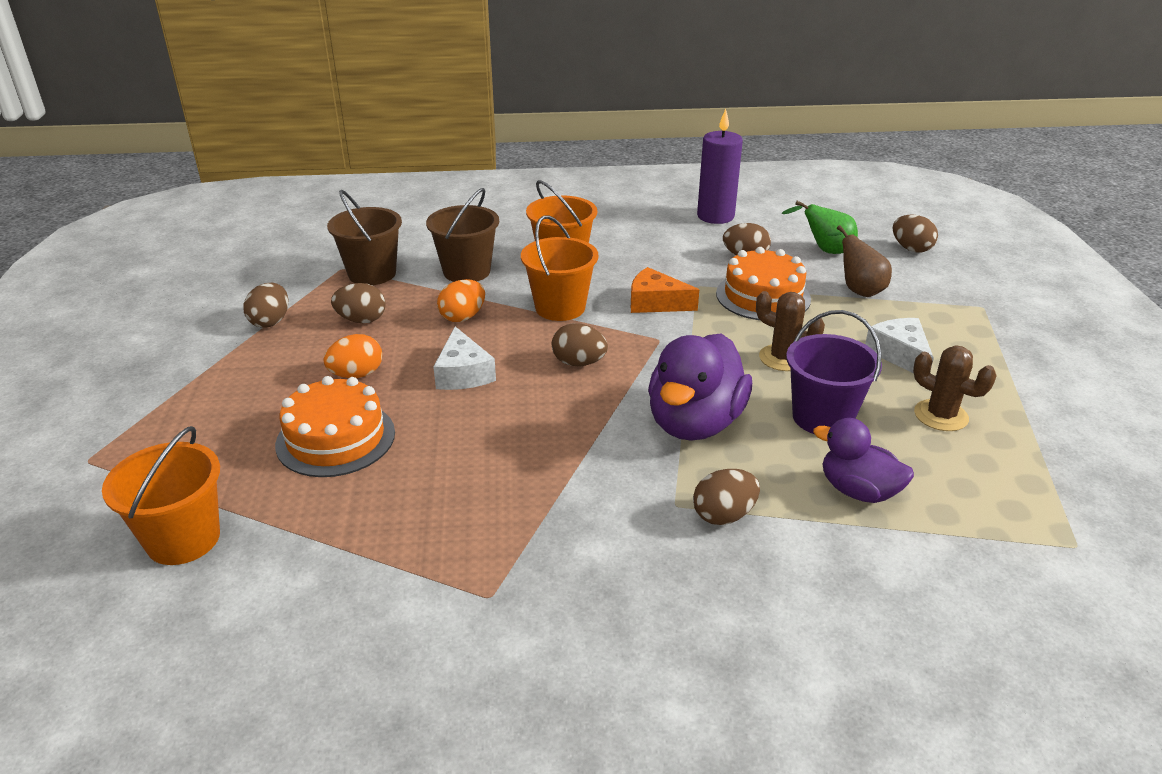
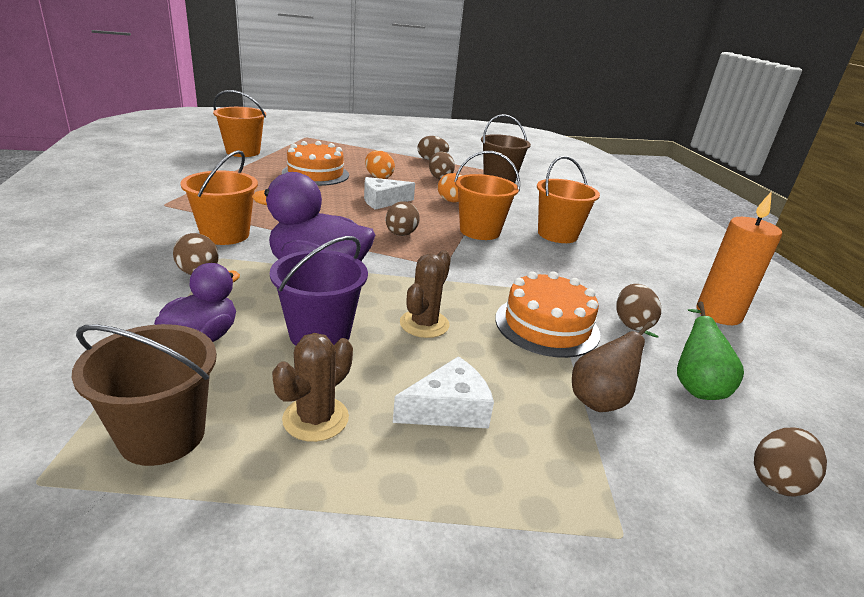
camera: 80 degrees right, 5 degrees down
brown bucket [426,188,499,282] -> brown bucket moved to [72,324,217,466]
orange cheese [631,267,699,313] -> none
purple candle [697,109,743,224] -> orange candle [696,191,782,325]
none -> orange bucket [180,150,258,245]

